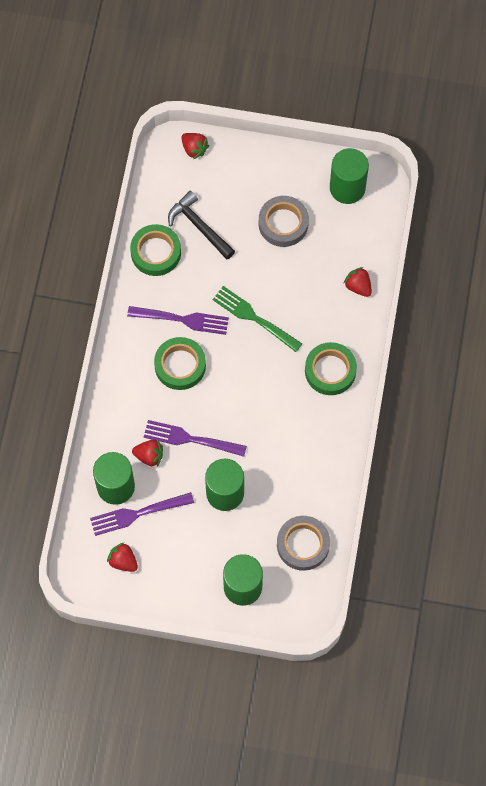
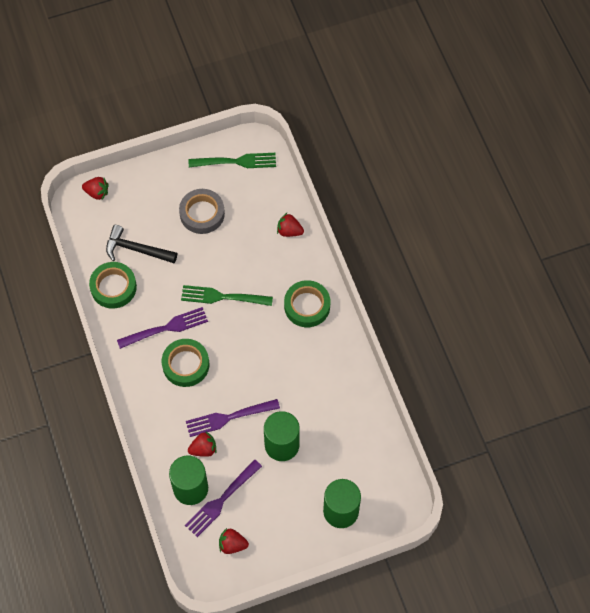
camera: 30 degrees left, 5 degrees down
grey tape [277,516,330,571] -> none
green cylinder [330,148,369,204] -> green fork [189,153,276,168]

